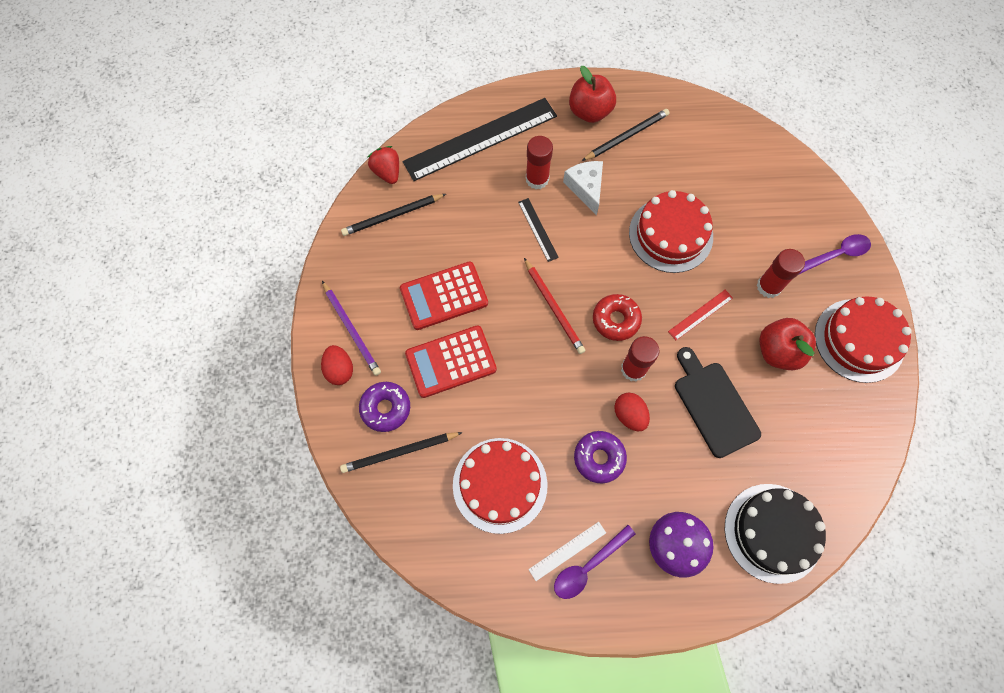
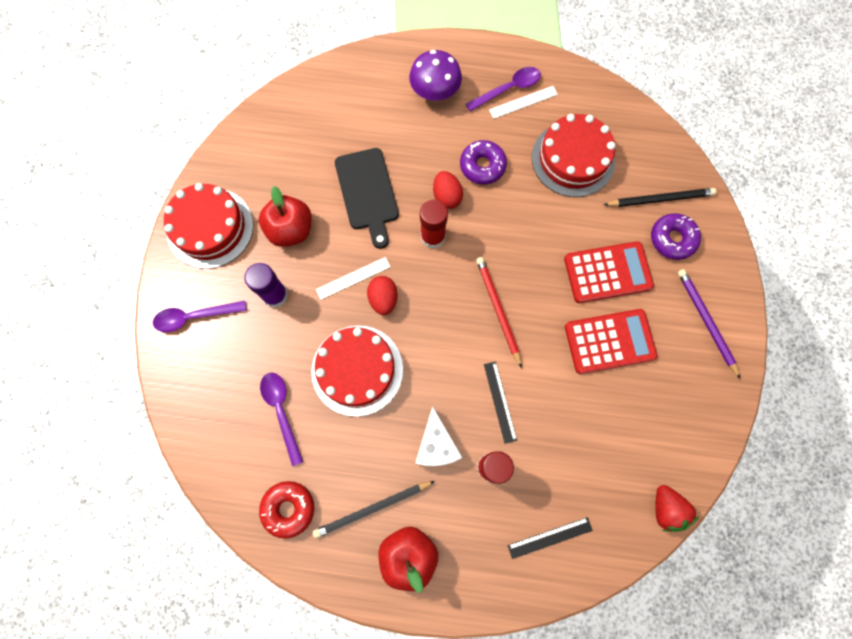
camera: 170 degrees left, 5 degrees up
red egg [321,345,353,385] -> red egg moved to [367,276,398,315]
black pencil [341,194,446,236] -> none
black ruler [403,98,557,181] -> black ruler [508,517,593,559], size x0.43
red donut [593,294,642,341] -> red donut moved to [259,481,314,539]
red ruler [668,290,733,340] -> white ruler [316,257,390,300]
black cake [725,484,826,584] -> none
red glue stick [757,249,805,298] -> purple glue stick [244,263,288,308]
none -> purple spoon [260,373,303,466]

